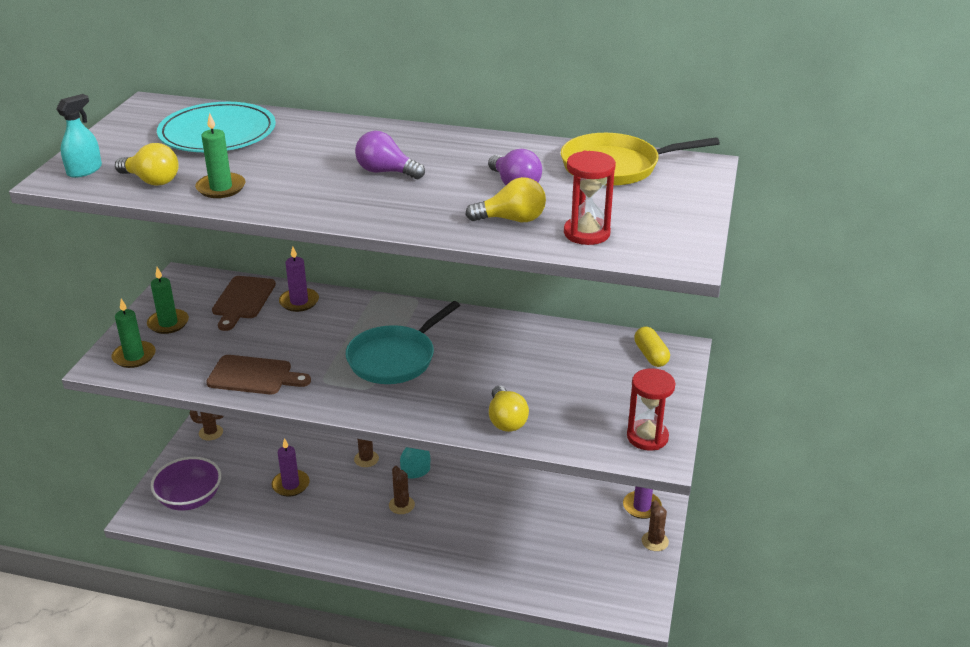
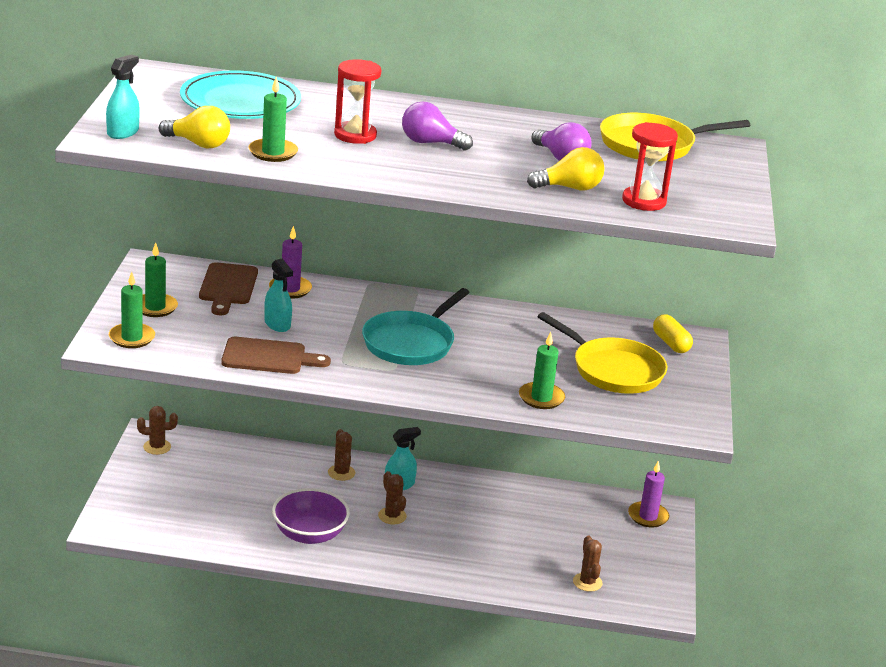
camera: 10 degrees left, 5 degrees down
purple bowl [151,457,221,511] -> purple bowl moved to [272,488,350,544]
purple candle [271,438,310,497] -> none
yellow light bulb [489,386,529,432] -> green candle [519,332,565,409]
red hourglass [627,368,676,451] -> red hourglass moved to [334,59,381,144]
brown cactus [642,500,669,551] -> brown cactus moved to [573,536,603,592]
none -> turquoise spray bottle [264,259,293,332]
none -> yellow pan [537,312,667,394]

